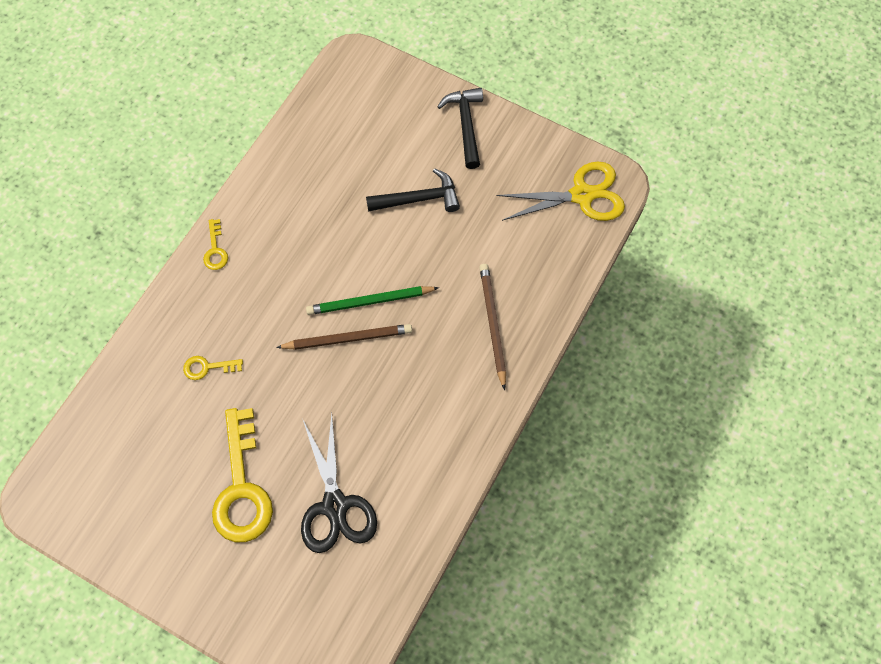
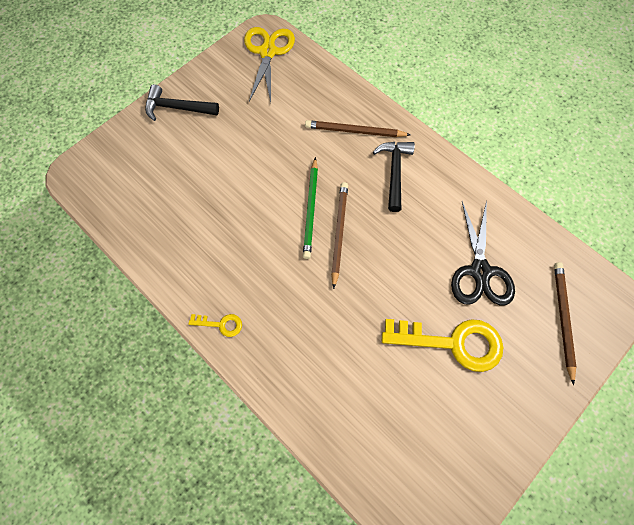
camera: 75 degrees left, 0 degrees up
yellow key [183,356,243,380] -> none
black scissors [301,413,377,553] -> black scissors turned 90 degrees clockwise [451,201,515,305]
black hammer [366,168,460,212] -> black hammer moved to [373,142,415,212]
none -> brown pencil [554,262,576,385]

